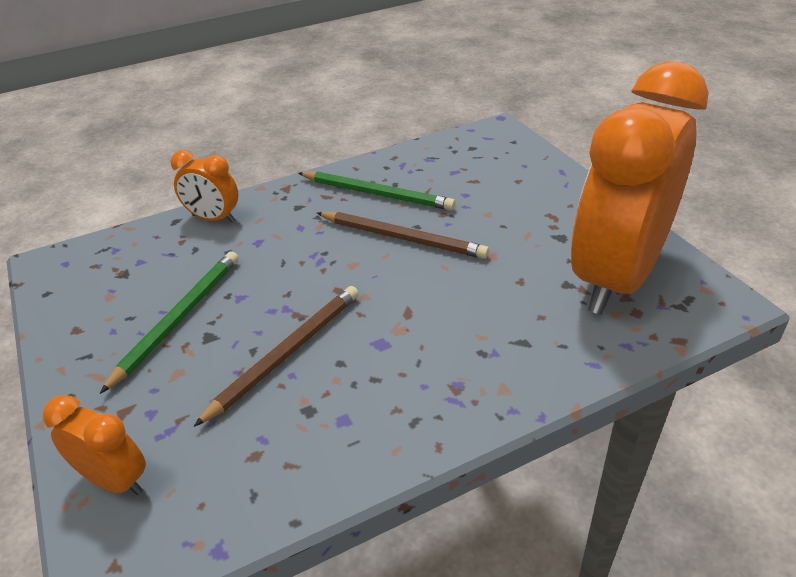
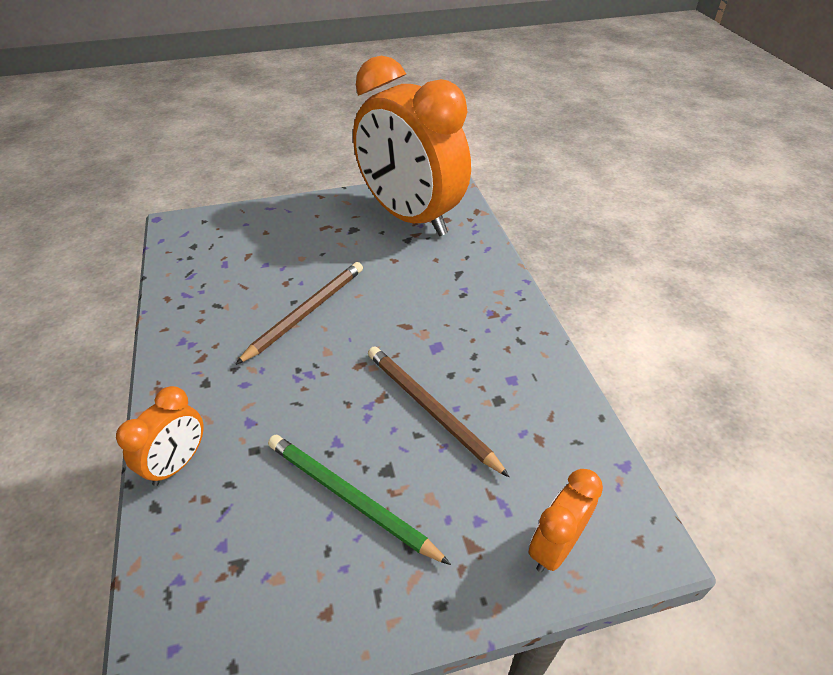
camera: 80 degrees left, 5 degrees up
green pencil [298,171,455,210] -> none

